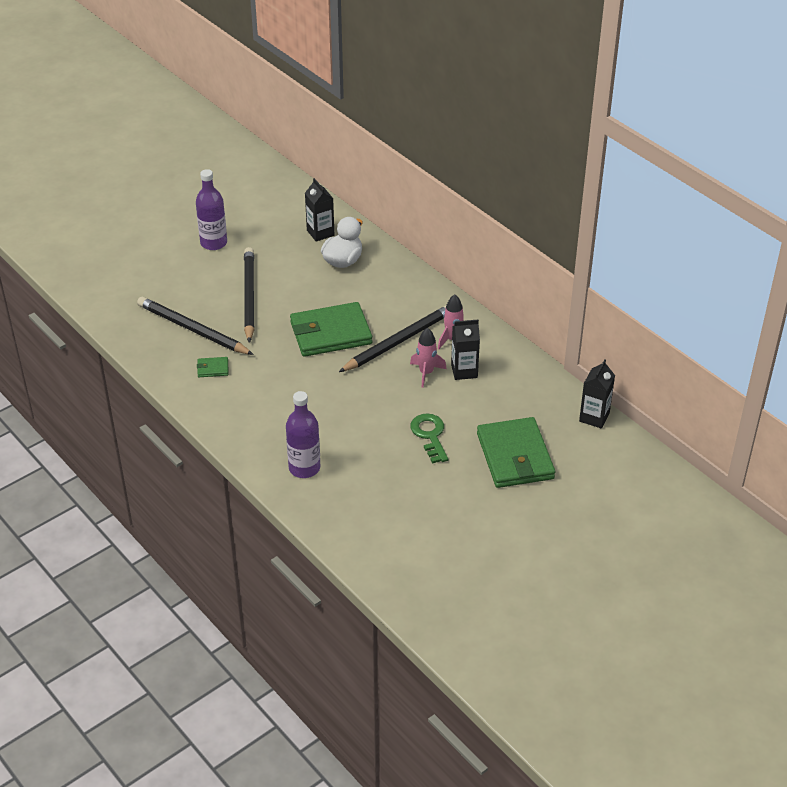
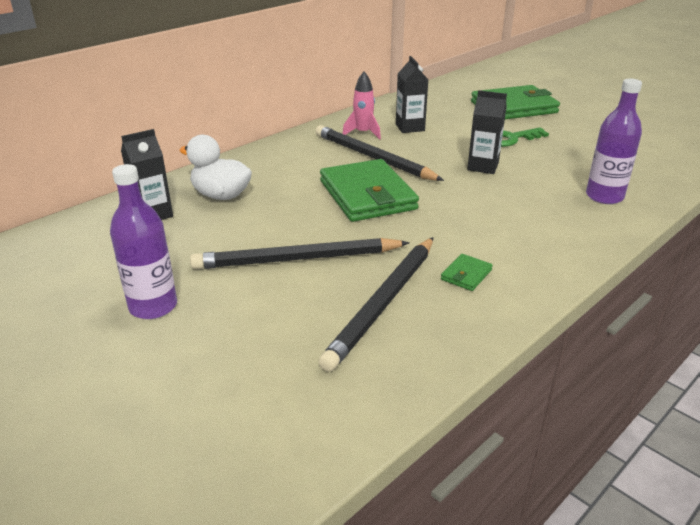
camera: 95 degrees left, 10 degrees down
green wallet [197,357,229,377] -> green wallet turned 45 degrees clockwise [441,254,493,291]
pink rocket [410,328,447,388] -> none
black carton [579,359,615,429] -> black carton moved to [467,90,507,174]

